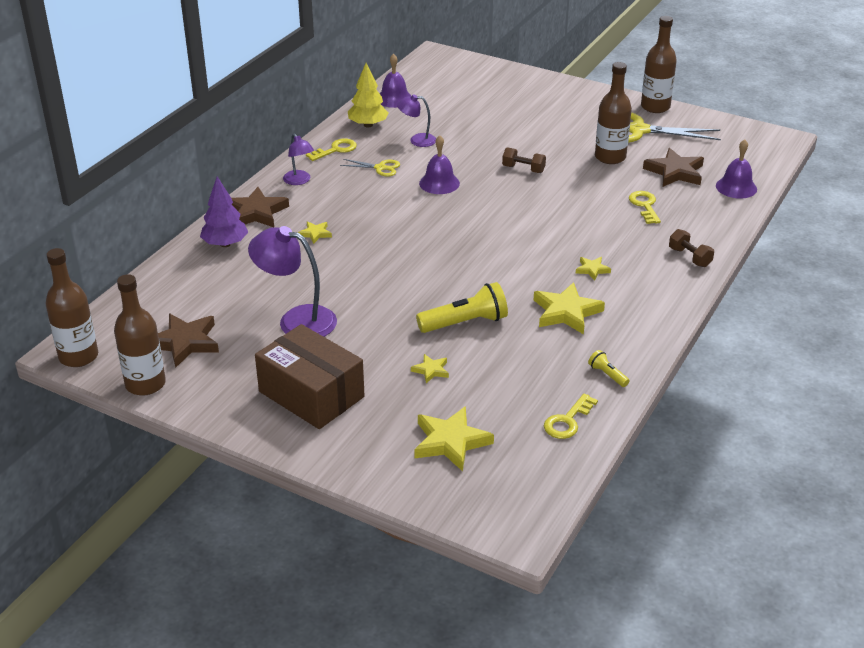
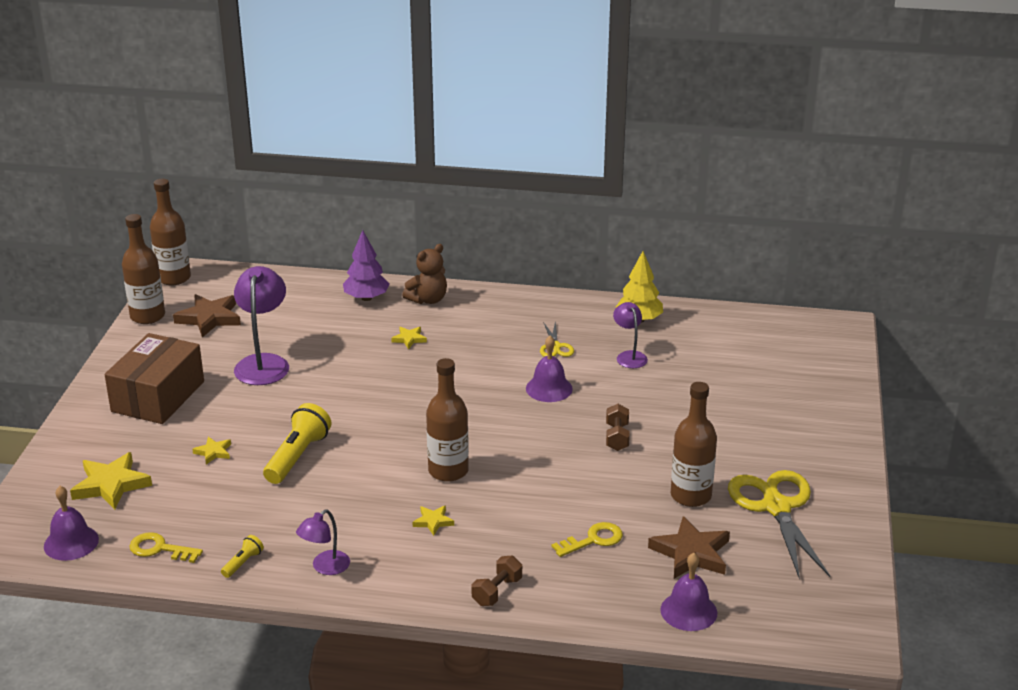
camera: 70 degrees right, 5 degrees down
brown star [232,187,289,227] -> brown teddy bear [402,244,447,304]
purple lamp [283,133,314,185] -> purple lamp moved to [296,510,350,575]
yellow key [306,138,357,161] -> none
purple bell [380,54,411,108] -> purple bell moved to [44,486,99,561]
yellow flashlight [416,282,508,333] -> yellow flashlight turned 120 degrees counterclockwise [263,403,331,484]
yellow star [534,282,605,334] -> none
brown bottle [641,16,677,113] -> brown bottle moved to [426,358,469,482]

